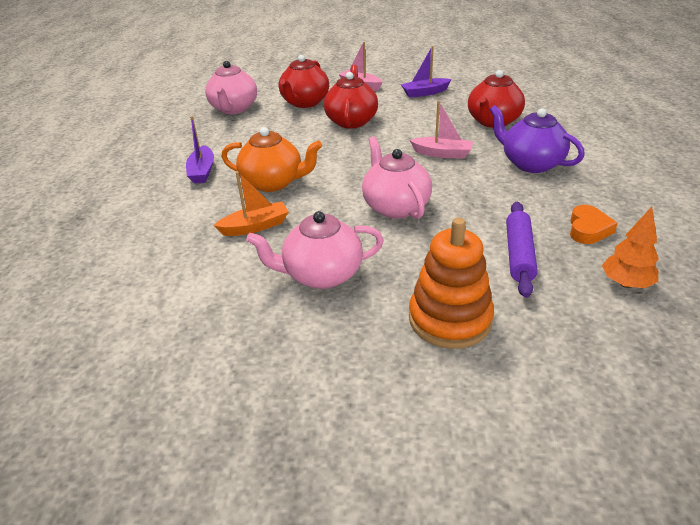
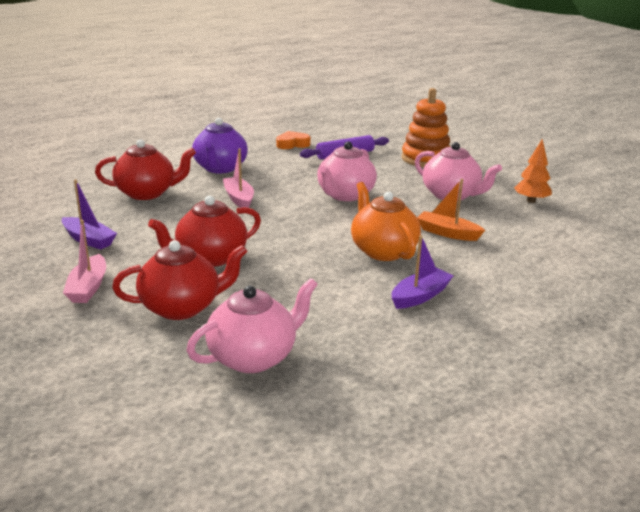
camera: 130 degrees left, 10 degrees down
orange tree [602,207,659,288] -> orange tree moved to [514,139,552,203]

